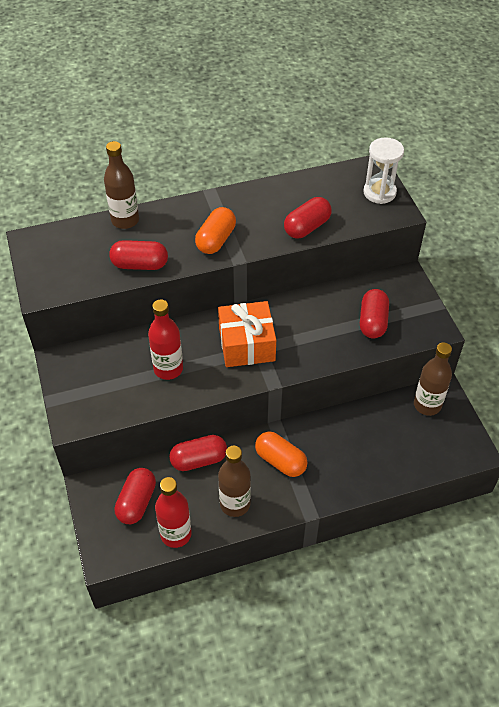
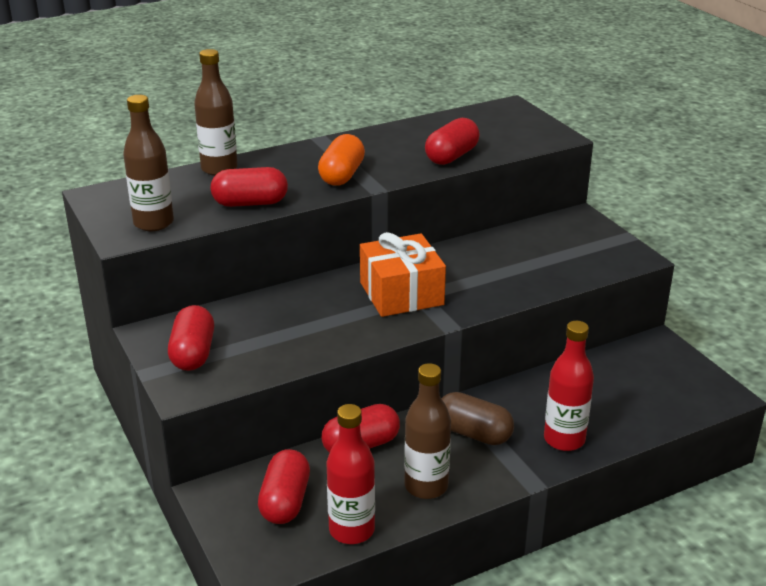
camera: 10 degrees left, 20 degrees down
red bottle [148,299,183,380] -> red bottle moved to [544,321,594,451]
orange capsule [255,432,307,477] -> brown capsule [441,392,514,445]
red capsule [360,289,389,338] -> red capsule moved to [168,305,214,371]
white hourglass [363,137,404,204] -> none
brown bottle [414,342,452,416] -> brown bottle moved to [123,95,174,231]

